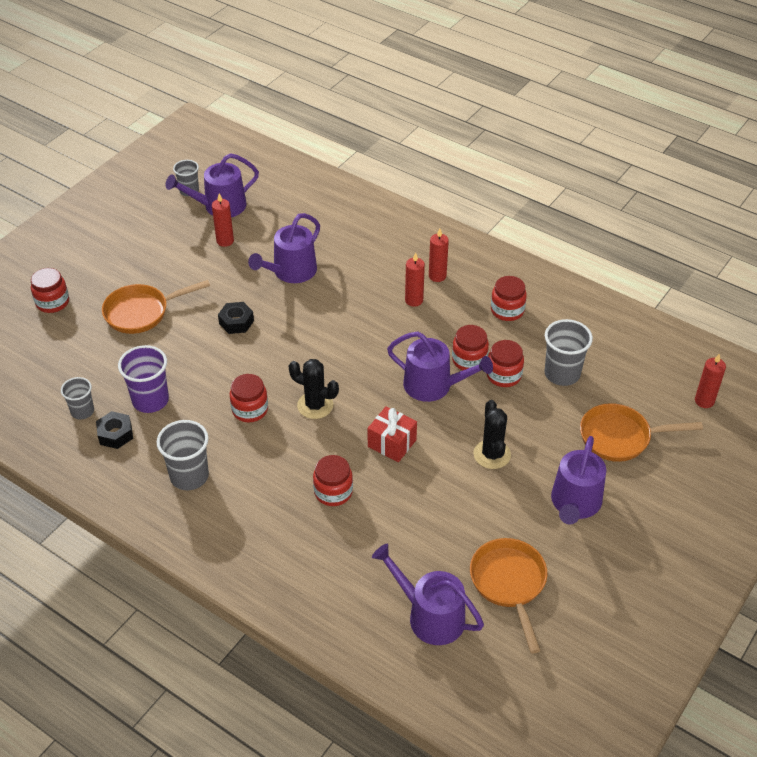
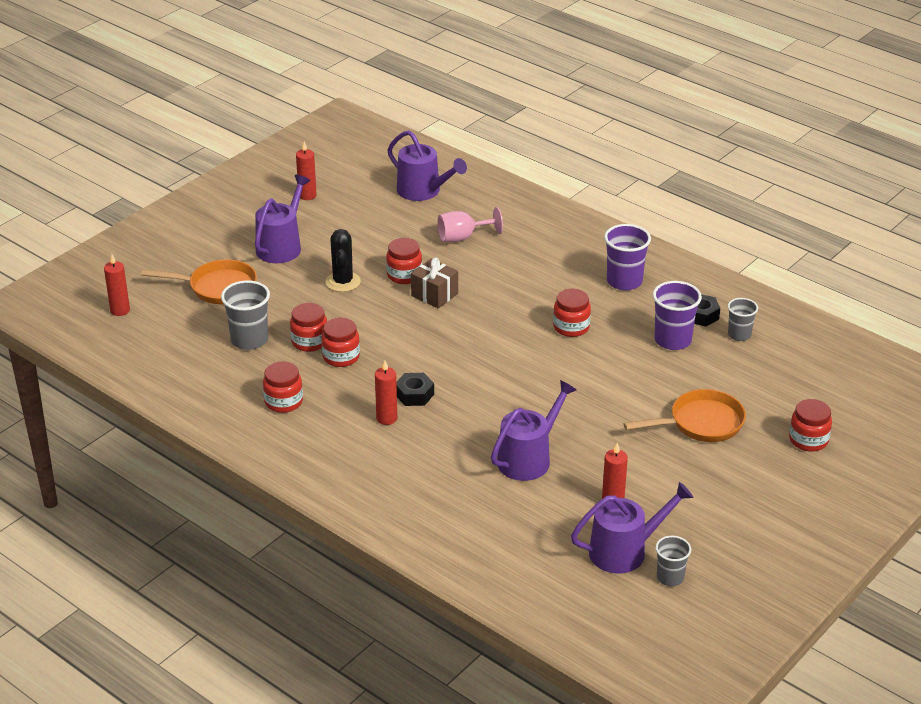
camera: 175 degrees left, 10 degrees down
grey cup [157,420,209,490] -> purple cup [604,224,651,291]
black nut [218,302,254,334] -> black nut moved to [396,373,434,406]
black cactus [289,359,339,419] -> none
red jar [313,455,353,506] -> red jar moved to [386,238,422,284]
red gift [367,406,417,462] -> brown gift [411,258,458,309]
purple watering can [387,332,493,402] -> none
red candle [429,229,449,282] -> red candle moved to [296,141,317,200]
orange pan [470,538,547,653] -> none
none -> pink goblet [438,207,503,242]

